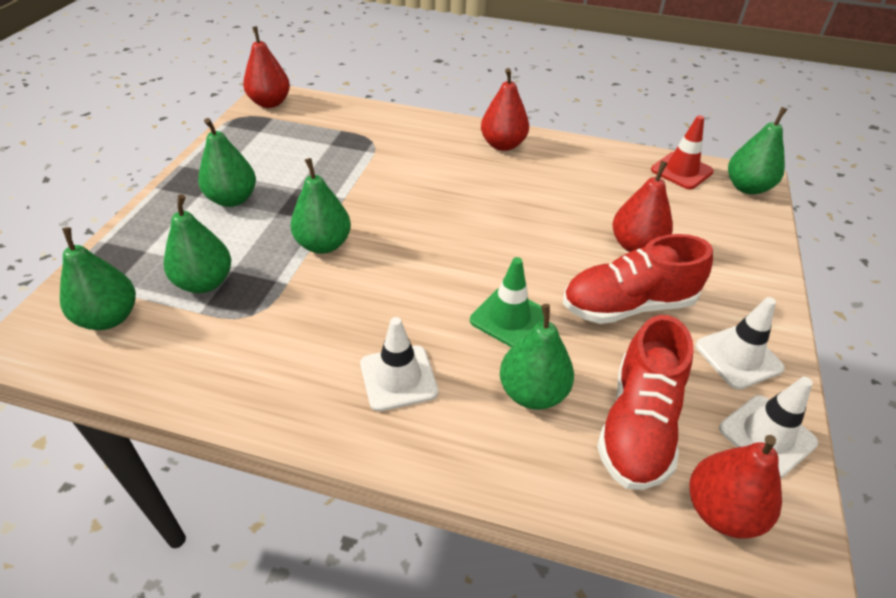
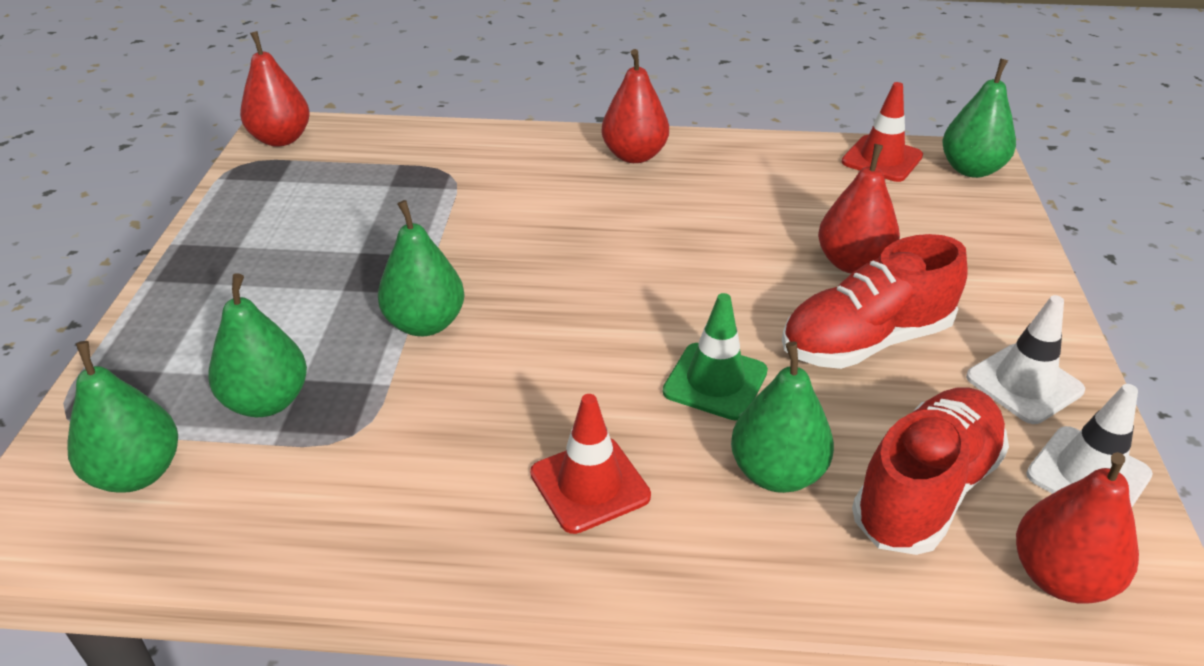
camera: 10 degrees left, 5 degrees down
green pear [198,118,256,207] -> none
white traffic cone [360,317,439,411] -> red traffic cone [530,394,651,534]
red shoe [597,315,693,490] -> red shoe turned 150 degrees counterclockwise [852,388,1009,555]

